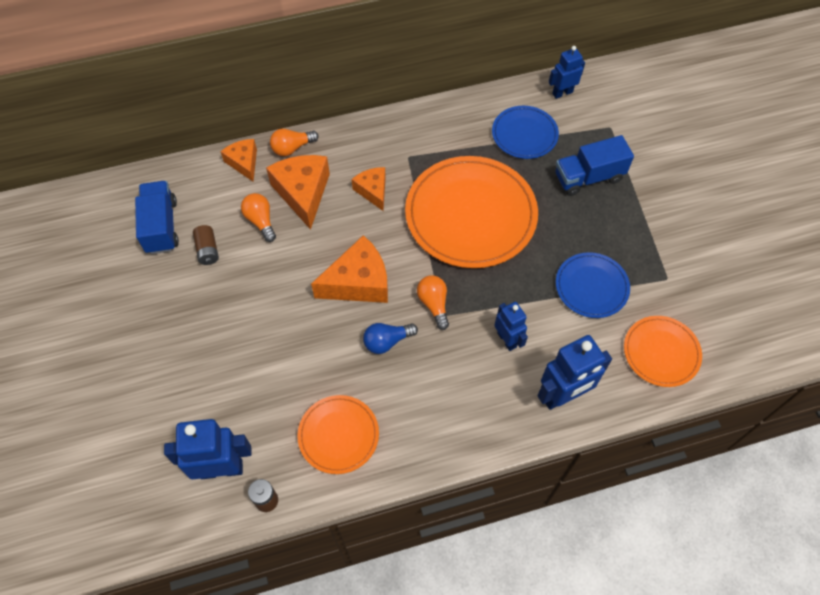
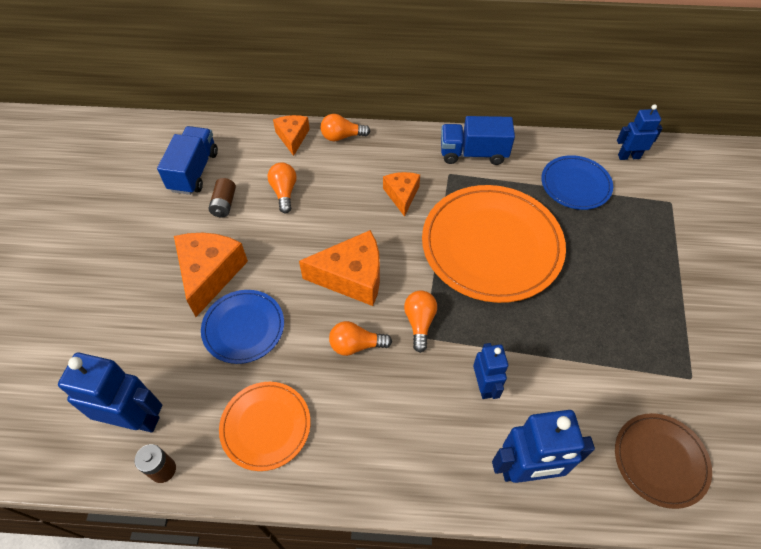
camera: 20 degrees right, 5 degrees down
orange cheese [266,155,330,230] -> orange cheese moved to [174,233,248,317]
blue light bulb [363,323,418,354] -> orange light bulb [329,321,392,356]
blue truck [555,135,634,196] -> blue truck moved to [441,116,515,165]
blue plate [556,252,630,318] -> blue plate moved to [201,290,284,364]
orange plate [624,316,702,387] -> brown plate [615,413,712,509]

